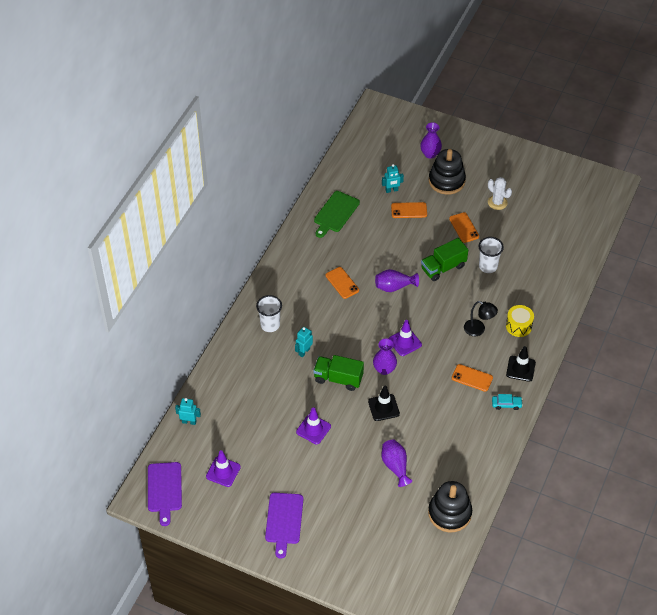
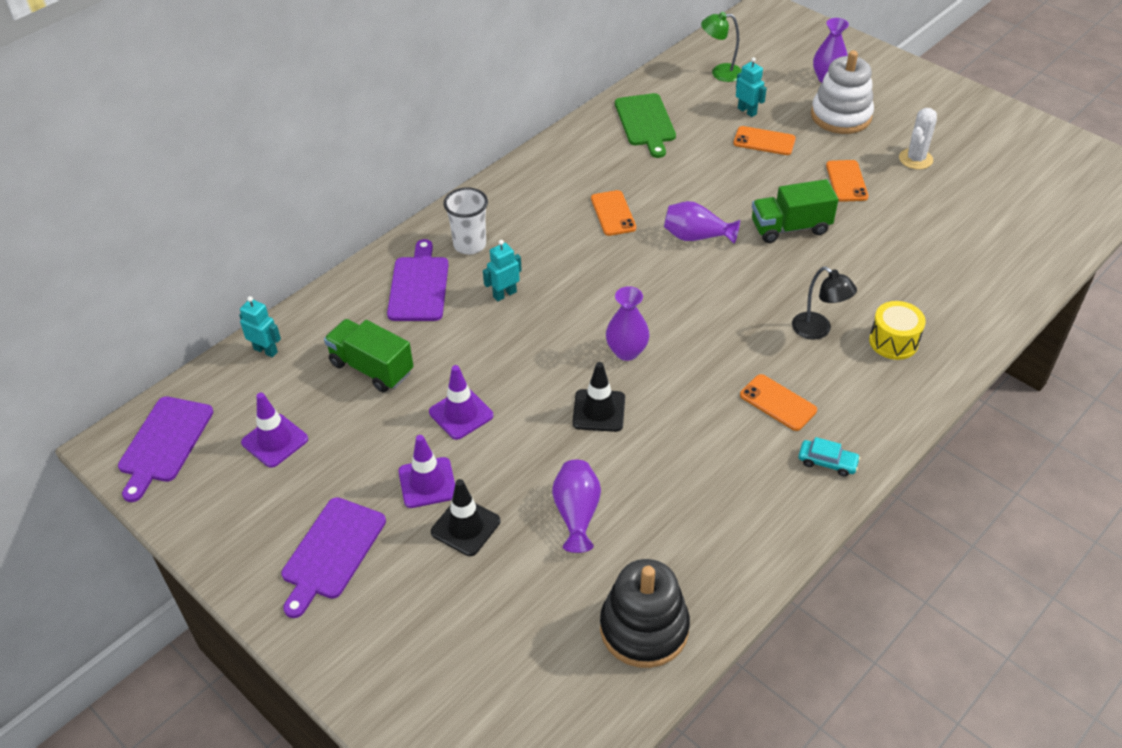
camera: 20 degrees right, 5 degrees down
green truck [313,355,364,391] -> green truck moved to [324,319,414,392]
green cutting board [314,191,360,238] -> green cutting board turned 60 degrees counterclockwise [615,93,676,158]
turquoise robot [382,164,404,193] -> turquoise robot turned 135 degrees counterclockwise [736,57,767,117]
purple traffic cone [388,320,422,356] -> purple traffic cone moved to [399,435,455,508]
black stacking toy [429,149,466,195] -> white stacking toy [811,50,874,134]
white cup [479,237,504,273] -> none
white cactus [488,177,512,210] -> white cactus turned 60 degrees clockwise [899,108,937,170]
black traffic cone [506,346,536,382] -> black traffic cone moved to [431,479,500,556]
none -> purple cutting board [387,239,449,321]
none -> green lamp [701,12,742,82]

